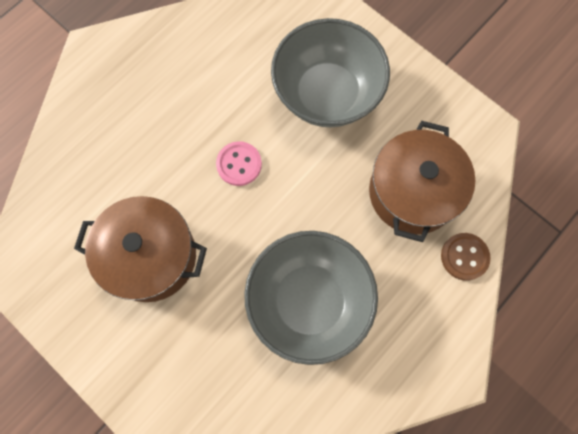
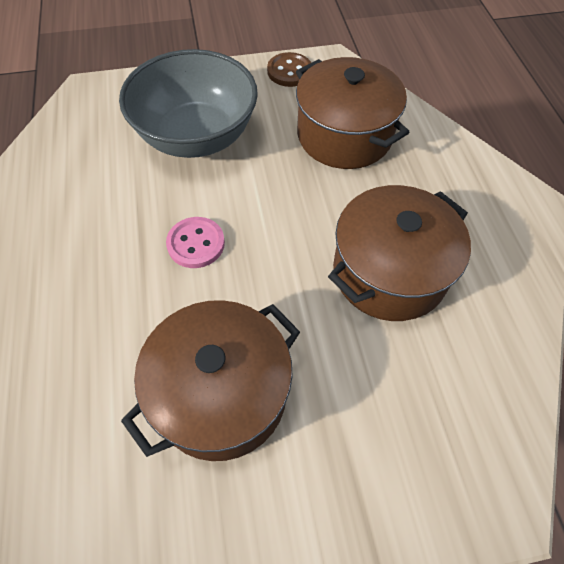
camera: 55 degrees left, 15 degrees down
grey bowl [244,231,378,365] -> brown pot [328,185,471,321]
brown button [441,233,491,281] -> brown button moved to [267,52,311,87]

